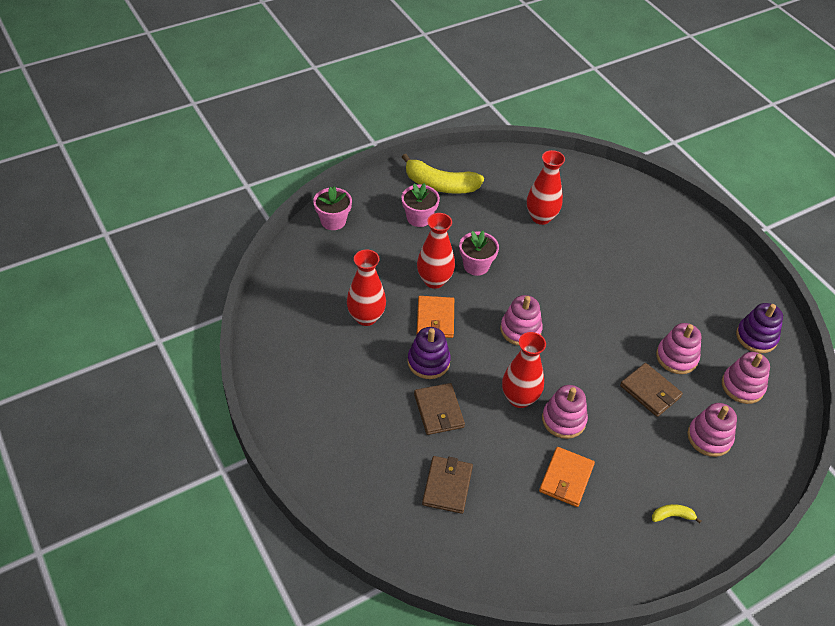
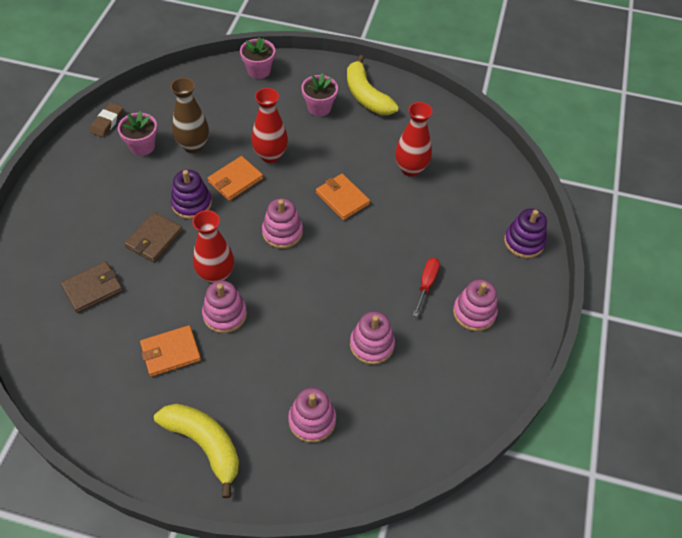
camera: 45 degrees right, 5 degrees up
red vase [347,249,386,326] -> brown vase [171,78,209,153]
pink flower pot [459,231,499,276] -> pink flower pot moved to [118,111,157,156]
brown wallet [620,363,683,417] -> none
yellow banana [652,504,701,523] -> yellow banana [154,404,239,498], size x2.30
pink stacking toy [722,352,770,404] -> pink stacking toy moved to [453,279,498,331]
purple stacking toy [736,303,783,353] -> purple stacking toy moved to [504,208,547,258]
none -> brown eraser [90,102,124,137]
none -> orange wallet [316,174,370,220]
none -> red screwdriver [413,258,440,317]

